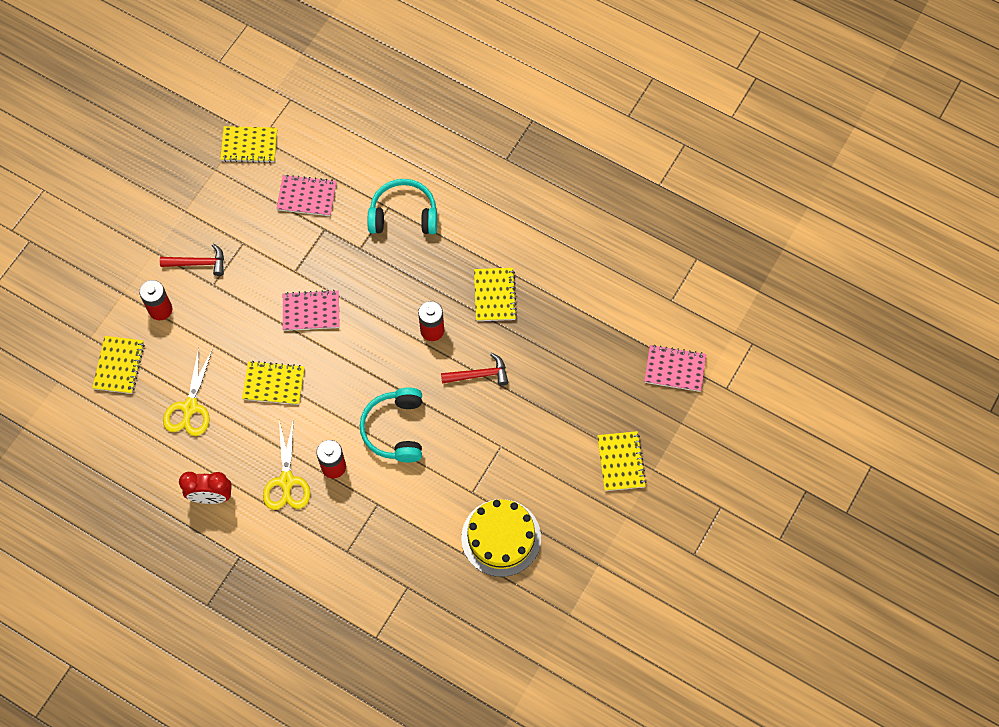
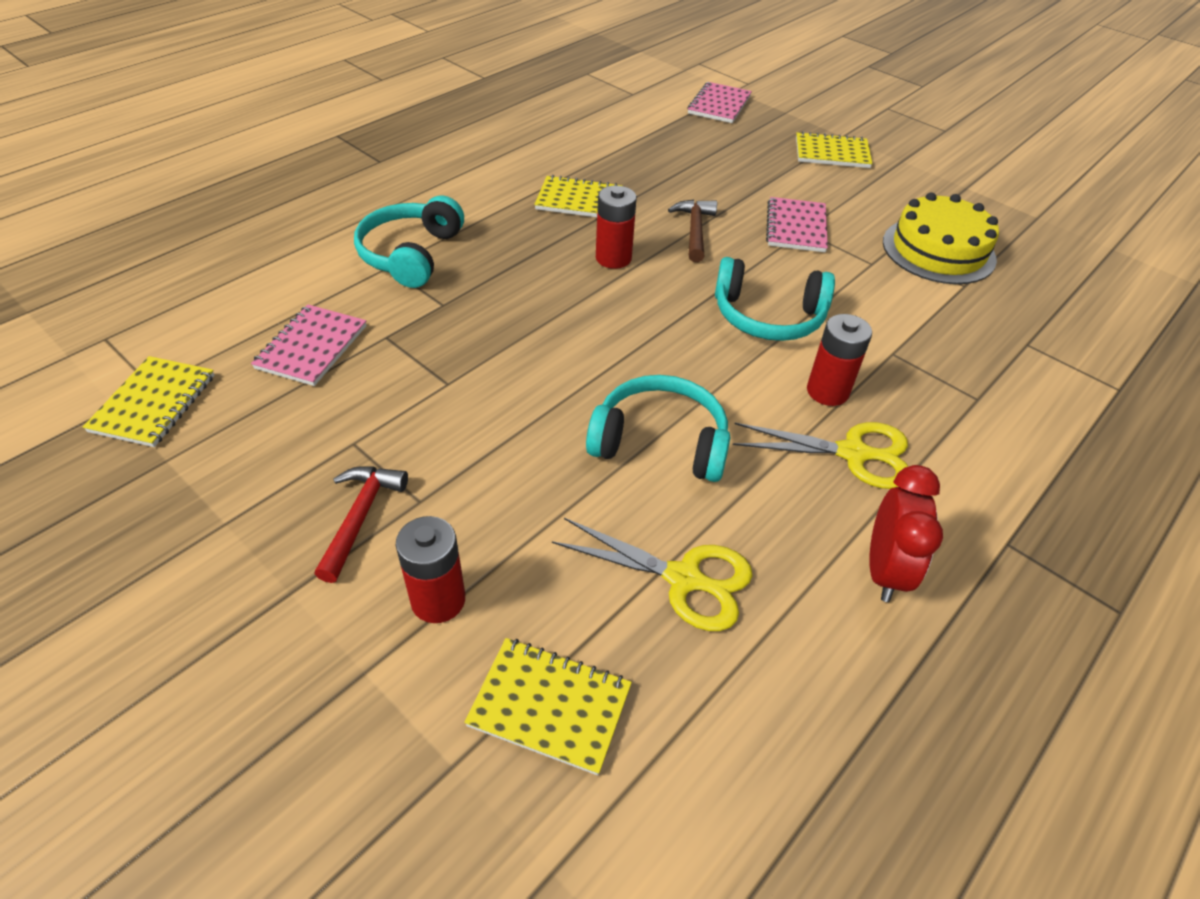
camera: 80 degrees left, 20 degrees down
yellow notebook [242,361,305,405] -> turquoise headphones [586,375,730,482]
pink notebook [283,290,340,331] -> pink notebook moved to [766,197,828,252]
red hammer [441,353,508,386] -> brown hammer [668,200,717,262]

